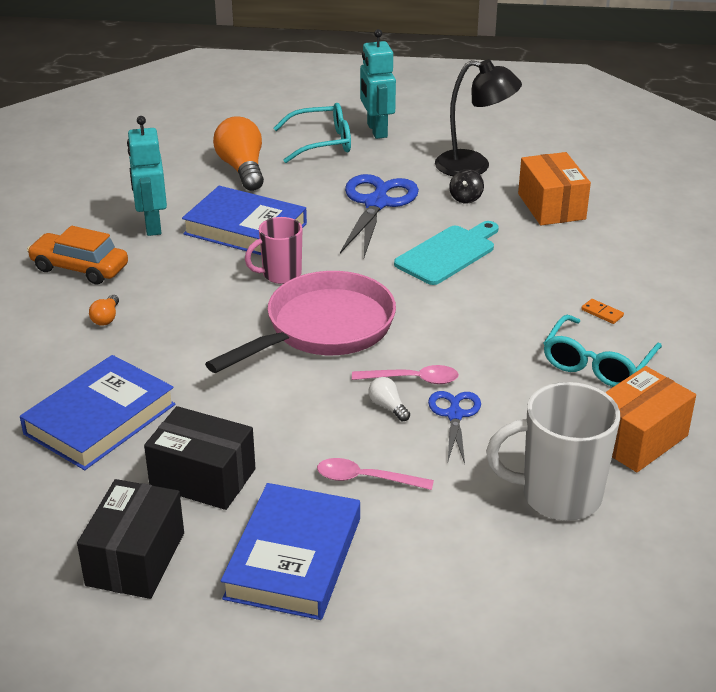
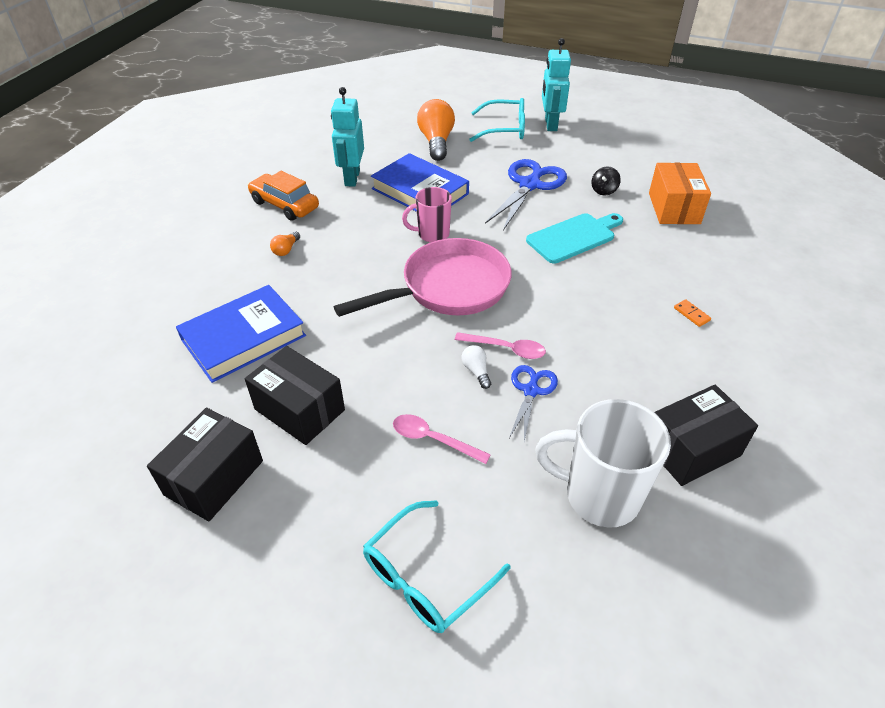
camera: 15 degrees right, 10 degrees up
blue book [221,483,360,620] -> none
black lamp [435,59,522,176] -> none
turquoise glasses [544,315,662,387] -> turquoise glasses moved to [363,500,510,633]
orange box [605,366,696,472] -> black box [654,385,758,486]

